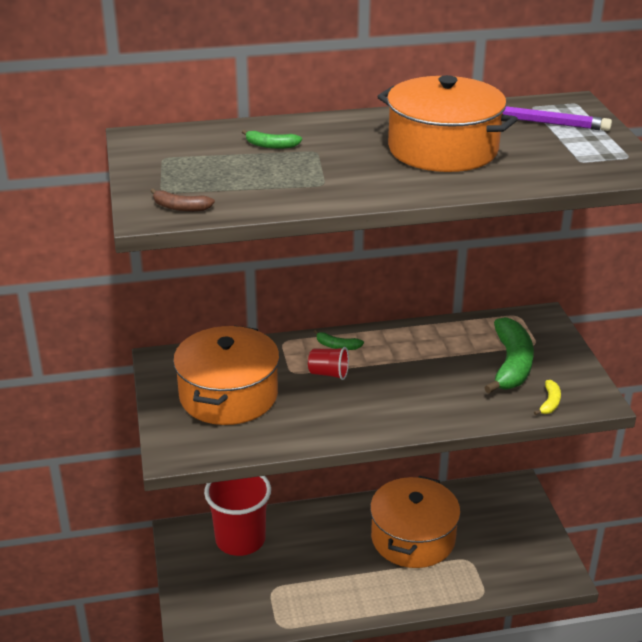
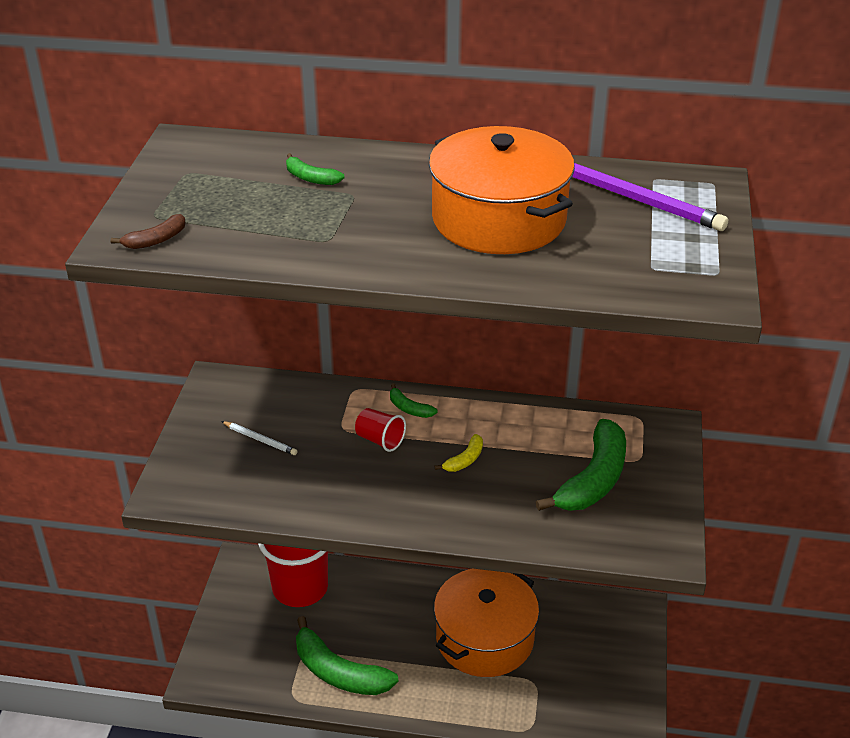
camera: 20 degrees right, 5 degrees up
brown banana [151,188,215,212] -> brown banana turned 75 degrees counterclockwise [111,214,186,249]
orange pot [173,325,280,425] -> white pencil [221,421,297,455]
yellow banana [534,380,561,415] -> yellow banana moved to [435,434,483,472]
none -> green banana [296,616,398,695]

